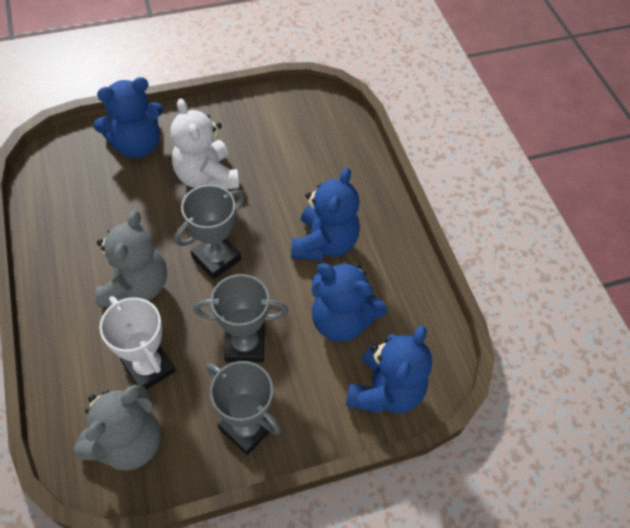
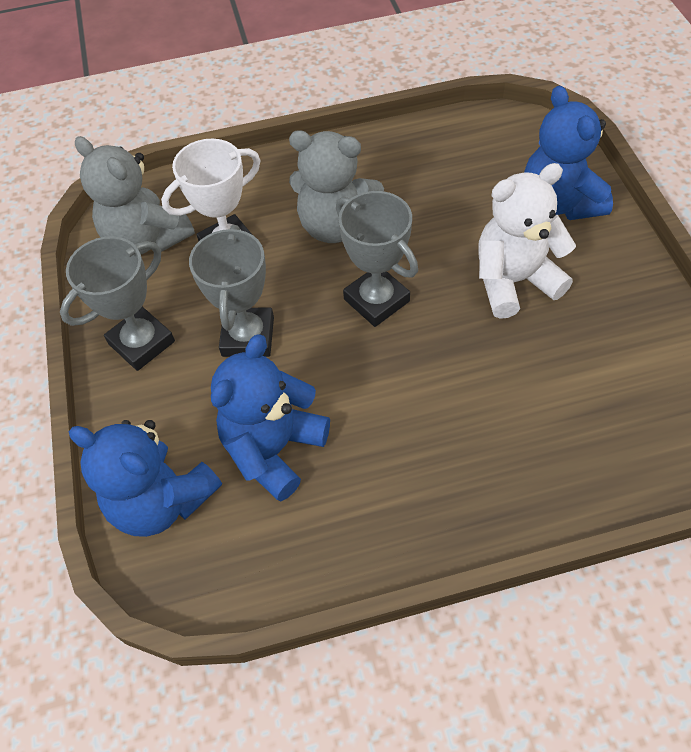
camera: 100 degrees right, 0 degrees up
blue teddy bear [291,167,360,260] -> none

